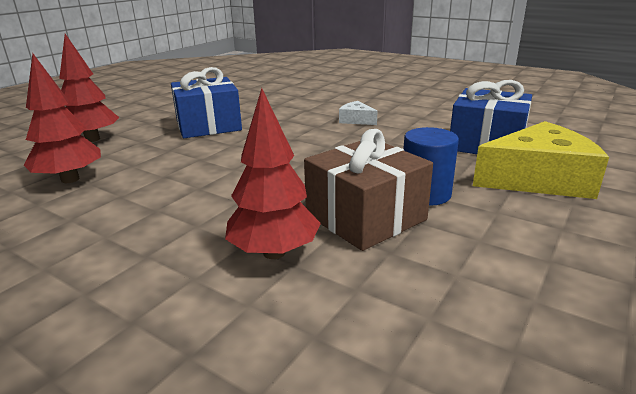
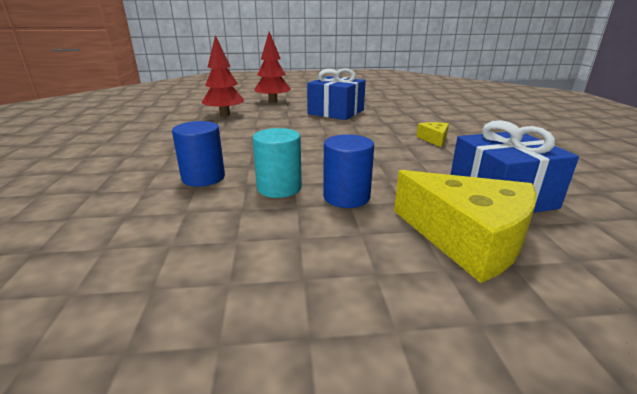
camera: 50 degrees right, 0 degrees up
red tree [225,88,321,259] -> blue cylinder [172,121,225,187]
brown gift [304,129,433,251] -> turquoise cylinder [252,128,302,198]
white cheese [339,101,378,125] -> yellow cheese [416,122,449,147]

